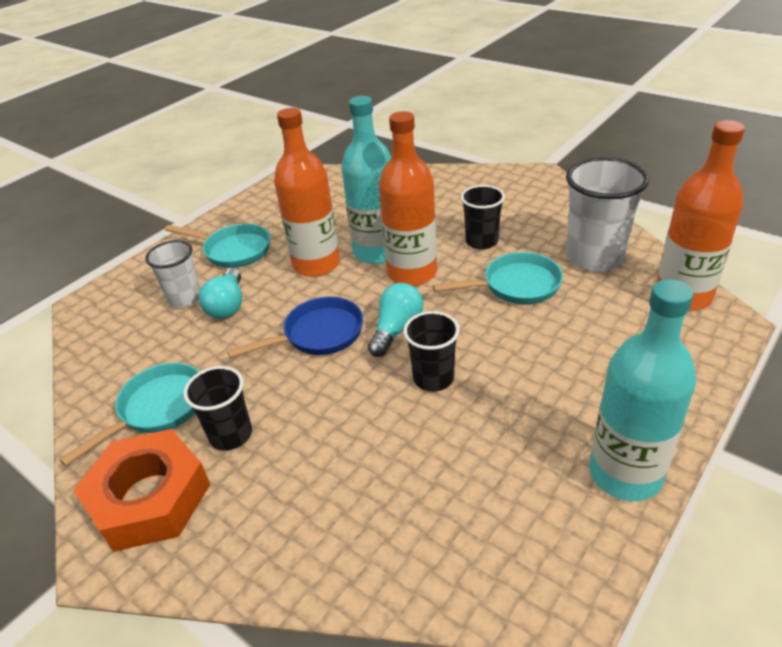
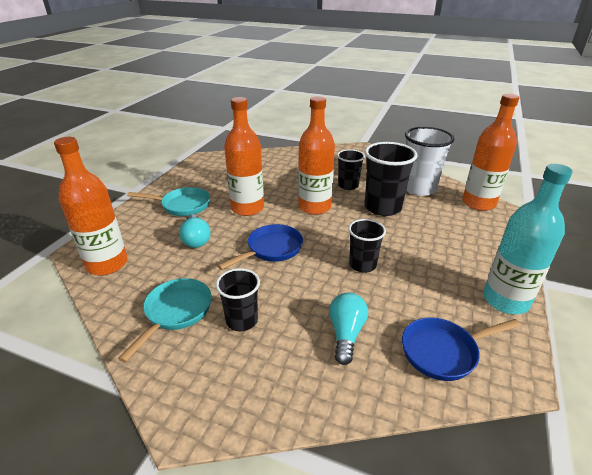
camera: 20 degrees left, 5 degrees down
orange nut [73,429,211,552] -> none
white cup [145,240,201,308] -> none
turquoise bottle [341,96,391,264] -> none
turquoise light bulb [368,283,423,357] -> turquoise light bulb moved to [329,292,368,365]
turquoise pan [433,252,563,304] -> black cup [365,142,418,216]
none -> orange bottle [54,137,128,275]
none -> blue pan [402,317,521,381]

